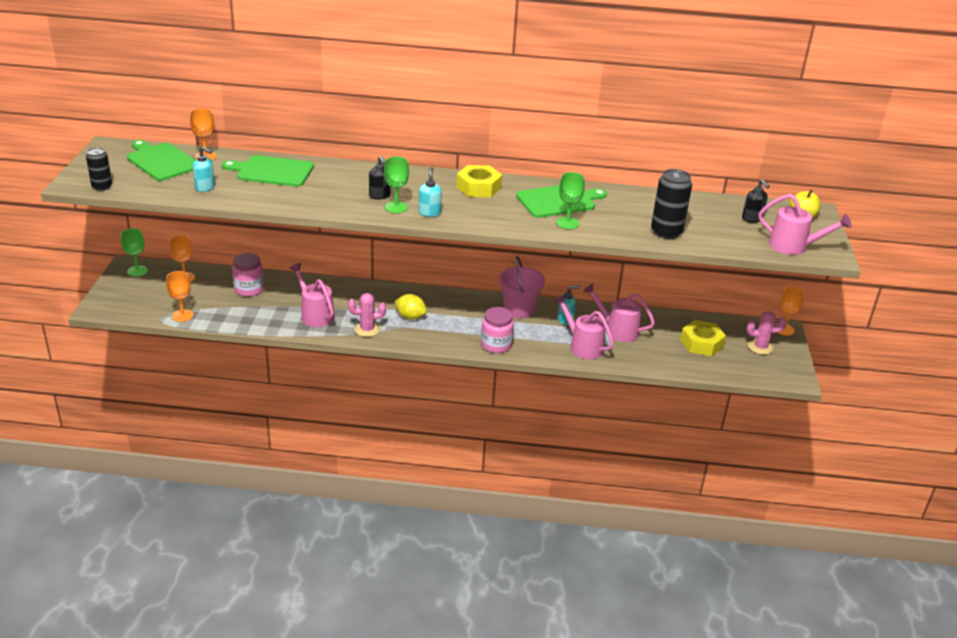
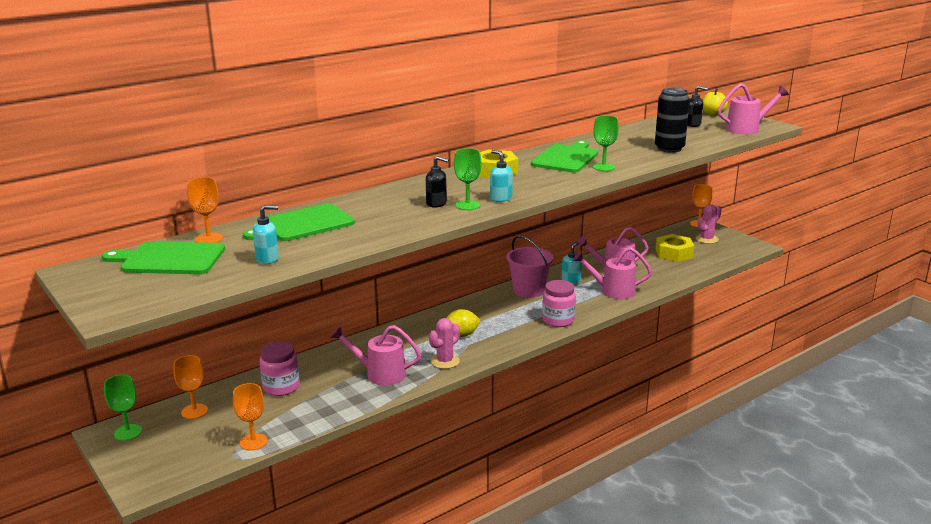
camera: 40 degrees left, 10 degrees down
black can [86,147,112,191] -> none

